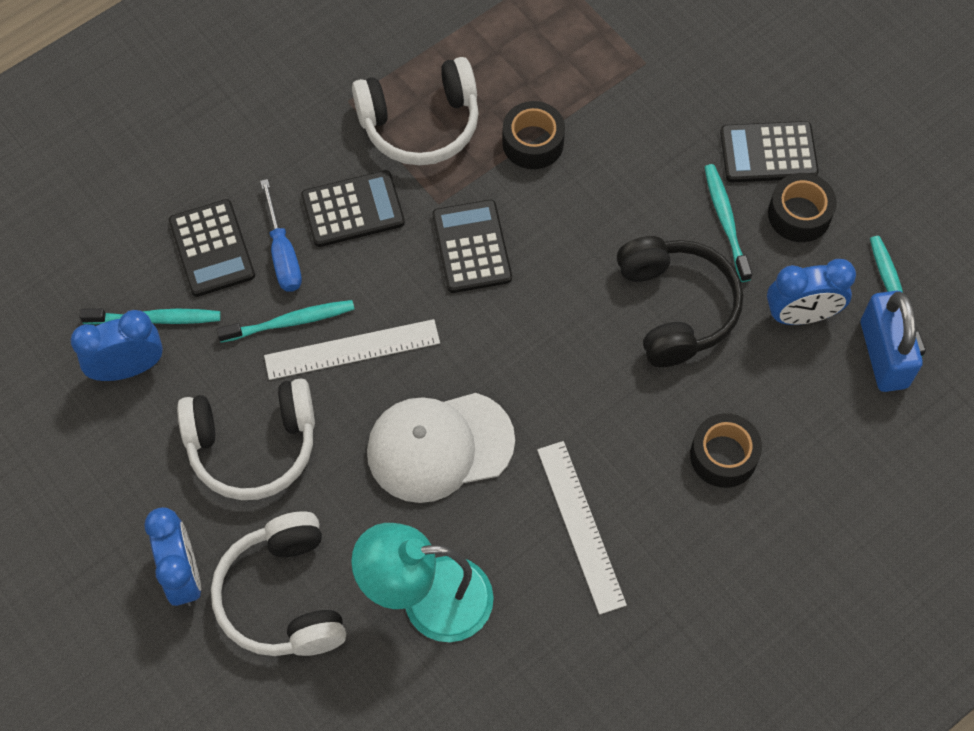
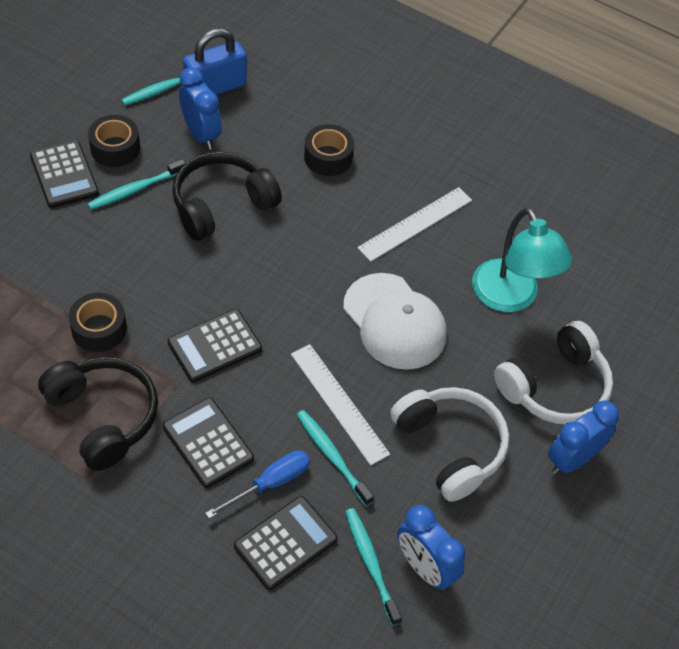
camera: 115 degrees left, 10 degrees down
white headphones [352,57,479,165] -> black headphones [38,357,158,471]

